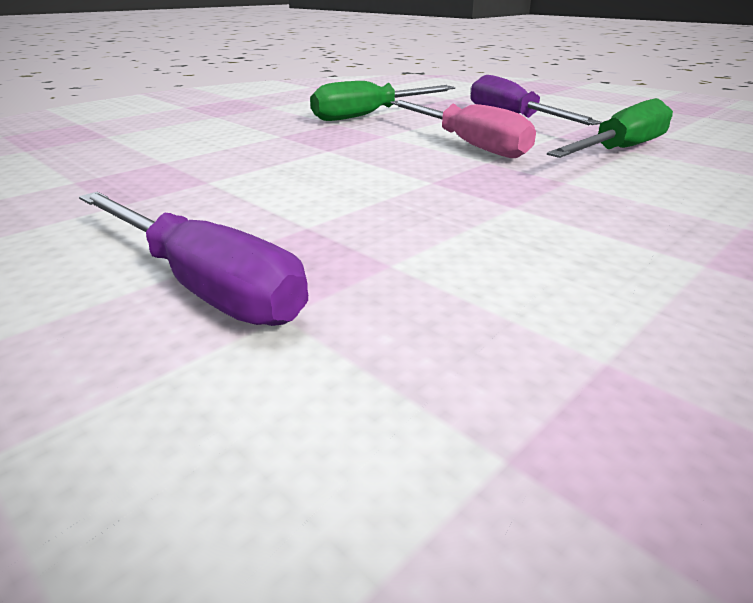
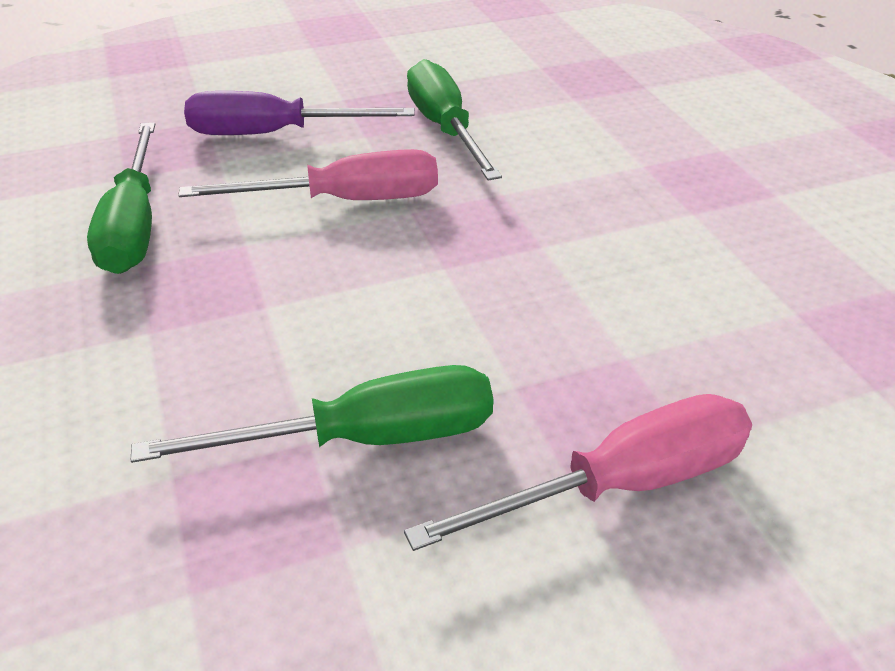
camera: 65 degrees left, 10 degrees up
purple screwdriver [79,192,308,326] -> pink screwdriver [404,394,752,551]
none -> green screwdriver [131,365,493,463]

